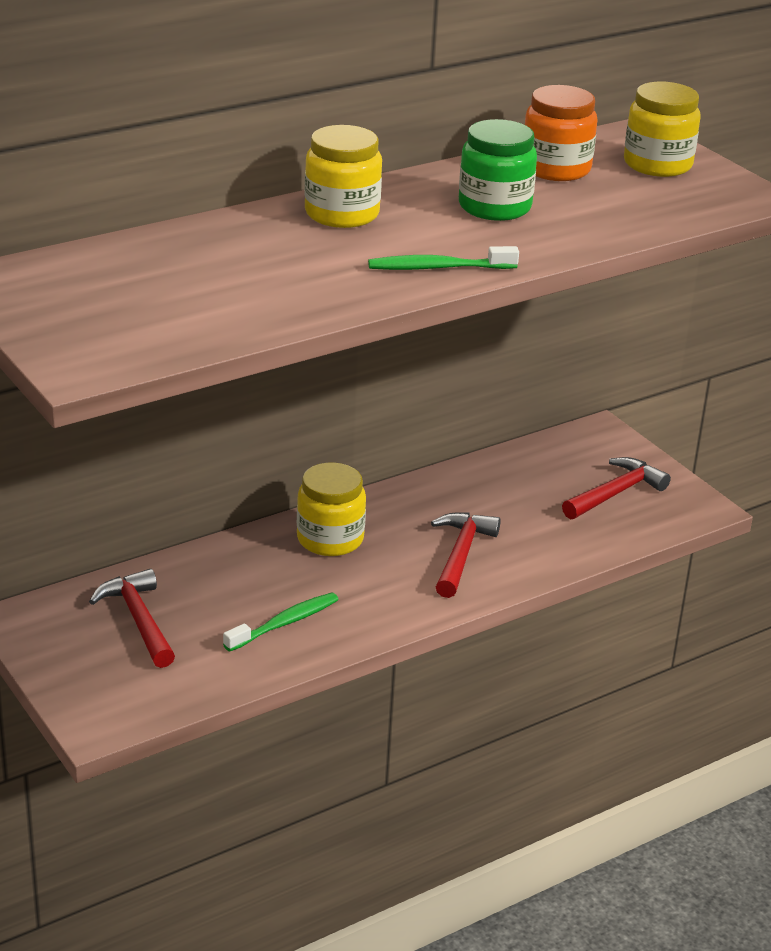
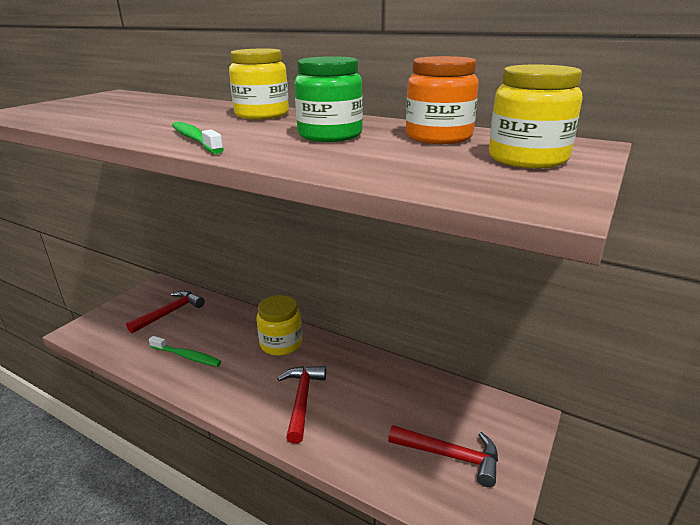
camera: 65 degrees right, 5 degrees down
red hammer [431,512,501,598] -> red hammer turned 75 degrees counterclockwise [277,366,326,444]

